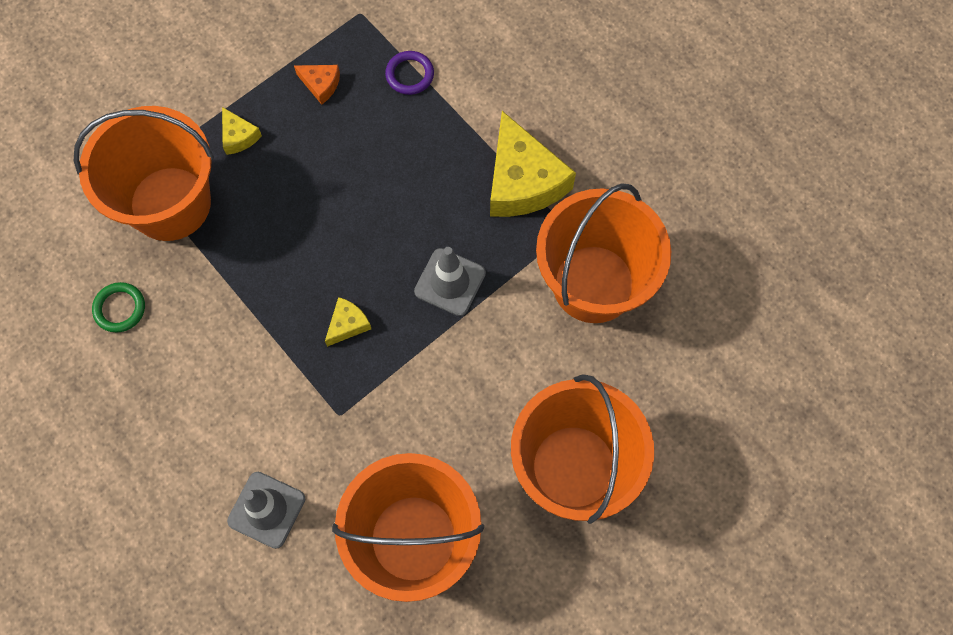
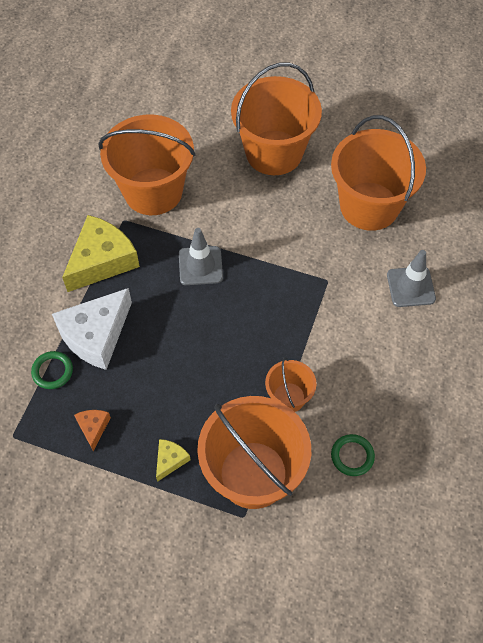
camera: 120 degrees left, 10 degrees down
yellow cheese [325,297,371,347] -> none
purple ring [385,51,434,95] -> green ring [31,351,73,389]
none -> white cheese [52,288,132,370]
none -> orange bucket [265,357,316,412]

